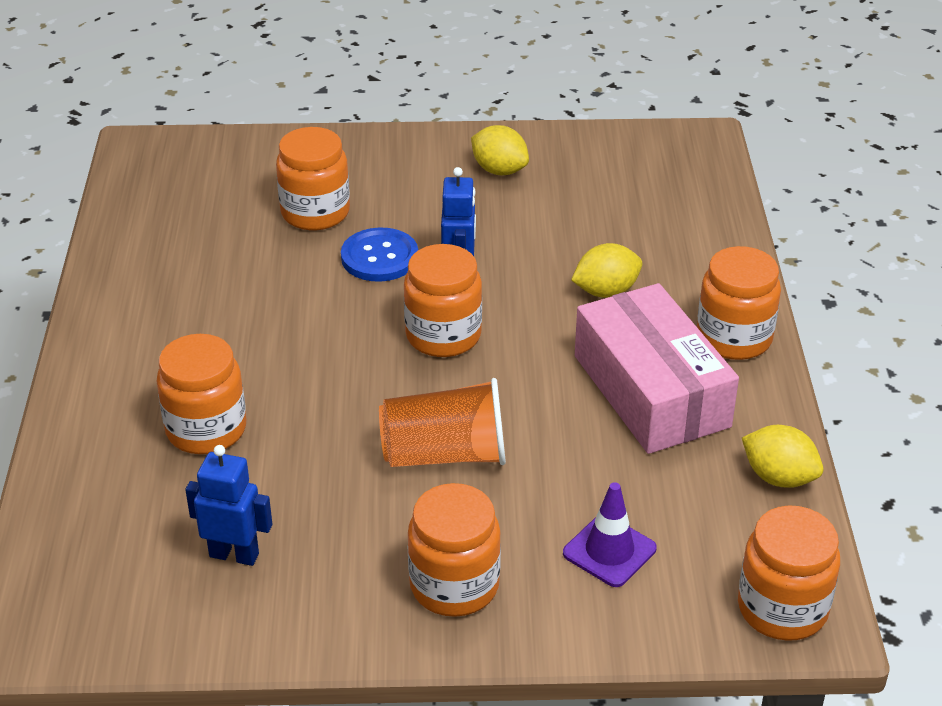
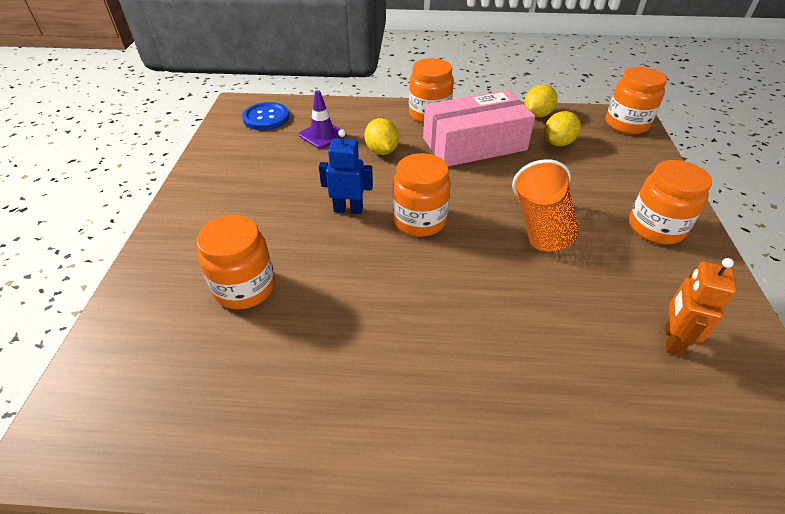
camera: 85 degrees left, 5 degrees up
orange jar [156,334,246,454] -> none
blue robot [185,445,272,566] -> orange robot [665,258,737,356]
blue button [341,228,418,282] -> blue button moved to [242,102,289,130]
yellow lemon [471,125,529,175] -> yellow lemon moved to [544,111,581,146]
purple traffic cone [563,482,657,587] -> purple traffic cone moved to [299,90,346,149]

